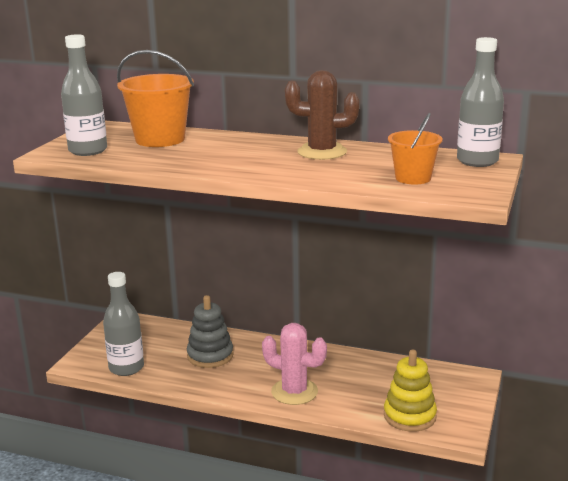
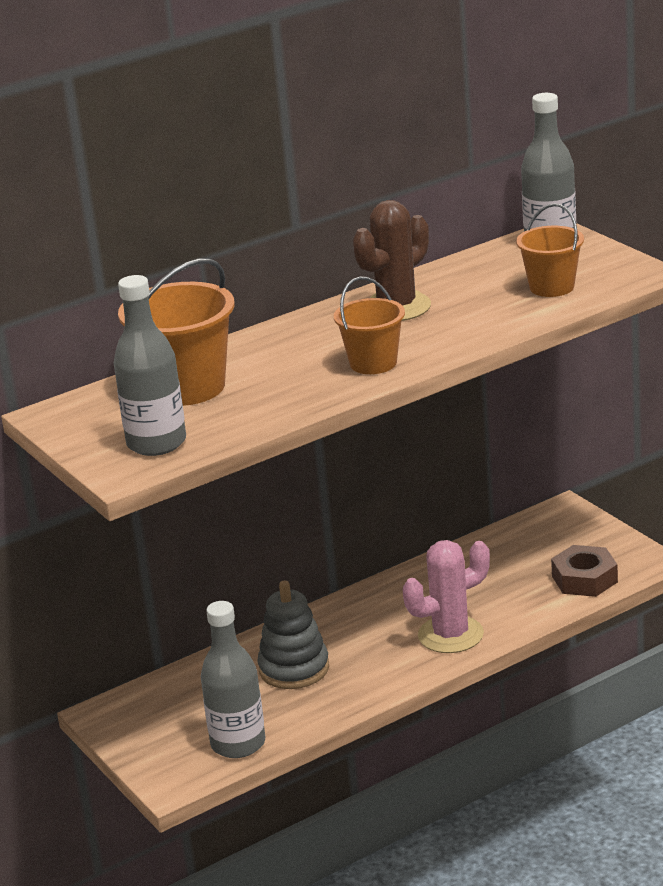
camera: 50 degrees left, 5 degrees up
yellow stacking toy [384,349,437,432] -> brown nut [551,545,618,597]
none -> orange bucket [334,277,405,374]

